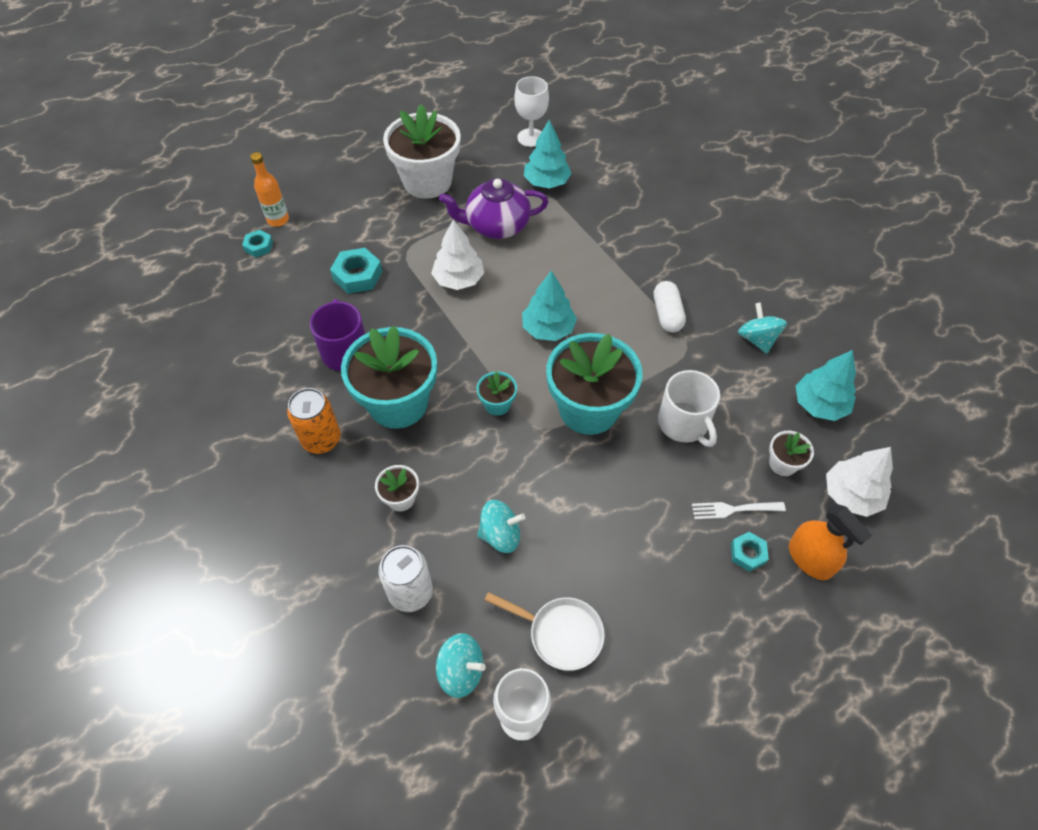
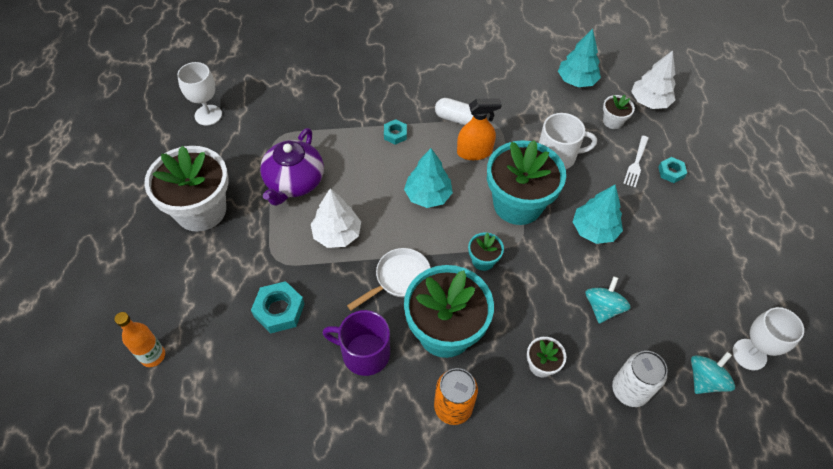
camera: 65 degrees left, 0 degrees up
turquoise nut [242,230,273,257] -> turquoise nut moved to [384,119,407,145]
white pan [485,592,605,671] -> white pan moved to [347,248,431,311]
turquoise tree [524,120,572,189] -> turquoise tree moved to [573,185,623,244]
turquoise spinning top [738,302,787,354] -> none
orange spray bottle [789,504,872,580] -> orange spray bottle moved to [457,98,502,160]

